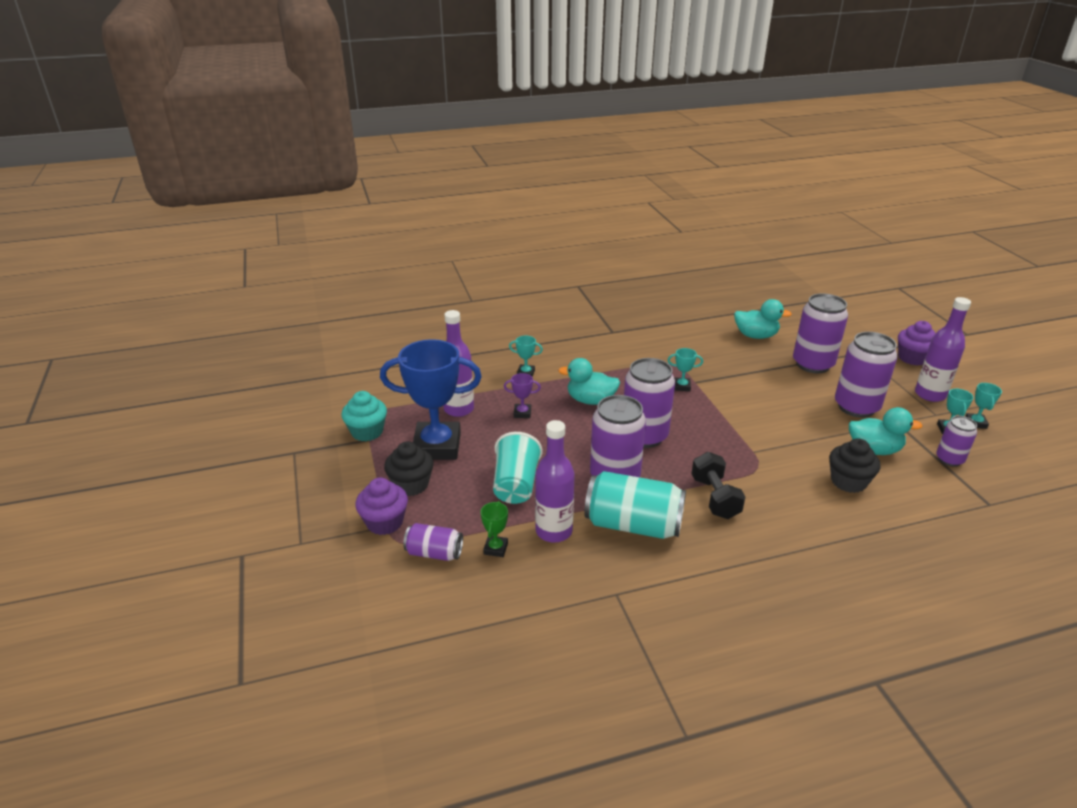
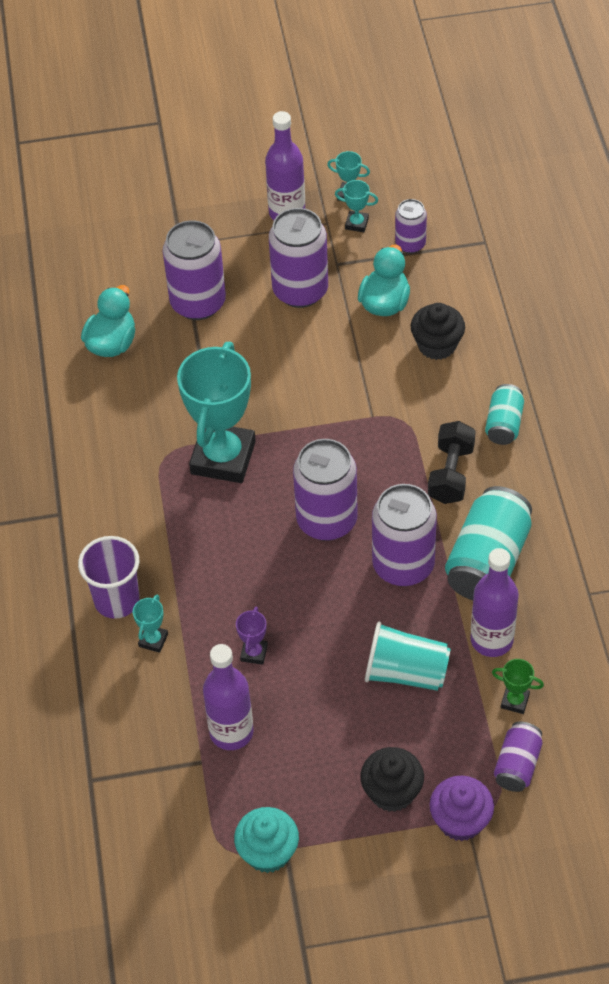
camera: 80 degrees left, 20 degrees up
blue trophy [380,339,482,460] -> none
turquoise duck [558,358,620,405] -> none
turquoise trophy [668,348,703,391] -> turquoise trophy [177,342,256,483], size x2.48
black dumbbell [691,452,746,519] -> black dumbbell turned 75 degrees counterclockwise [428,421,476,504]
purple cupcake [898,321,936,365] -> none
none -> purple cup [78,536,140,619]
none -> turquoise can [485,384,524,445]

